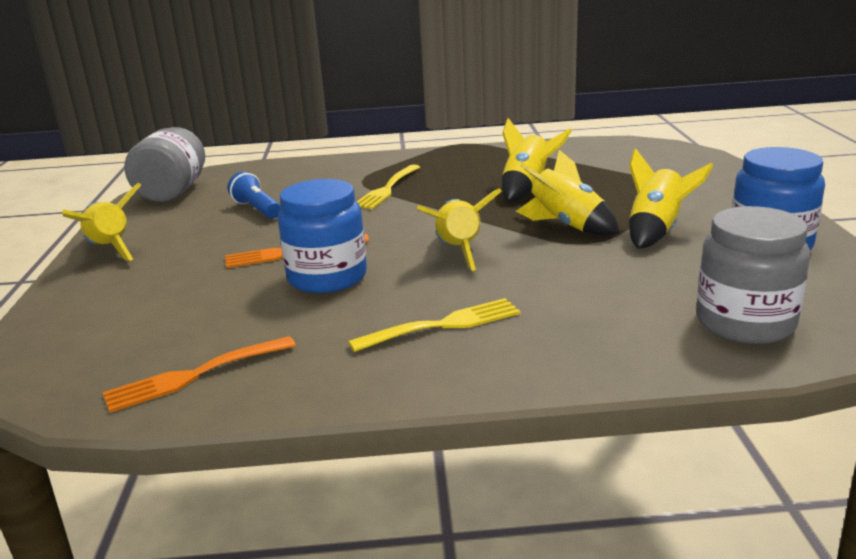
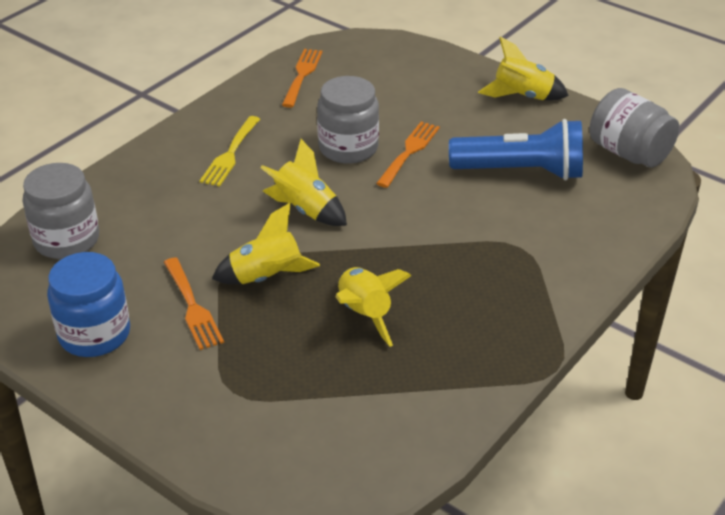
camera: 130 degrees right, 15 degrees up
blue flashlight [228,171,281,218] -> blue flashlight [449,119,583,180], size x1.92
blue jar [278,179,367,293] -> grey jar [317,76,379,164]
yellow fork [357,165,420,209] -> none
yellow rocket [629,148,713,249] -> orange fork [164,257,224,350]

